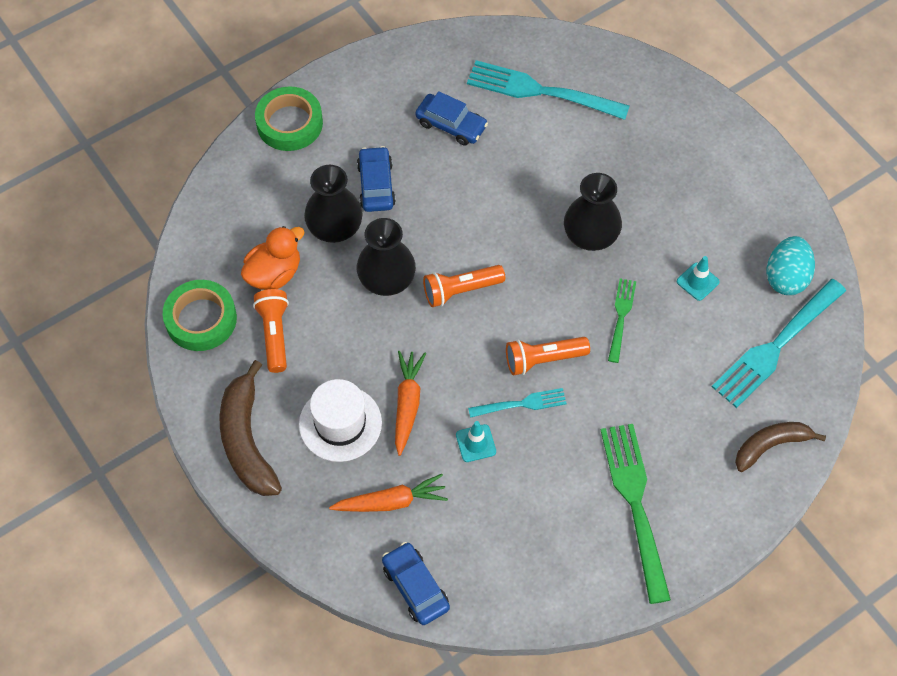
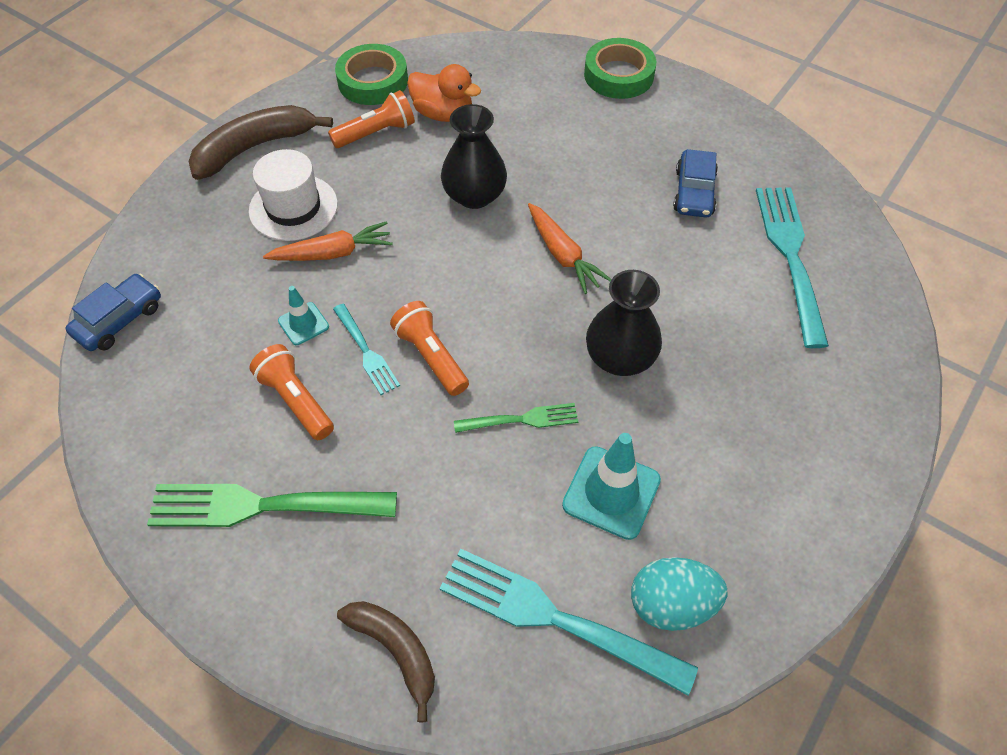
camera: 70 degrees right, 5 degrees down
black vase [304,165,363,243] -> none
orange carrot [329,474,448,512] -> orange carrot moved to [528,203,611,294]
blue car [357,146,396,212] -> none
orange flashlight [423,265,505,307] -> orange flashlight moved to [249,344,334,440]
green fork [601,424,671,604] -> green fork turned 150 degrees counterclockwise [147,484,397,527]
turquoise traffic cone [677,256,720,301] -> turquoise traffic cone [562,433,661,540], size x1.76

